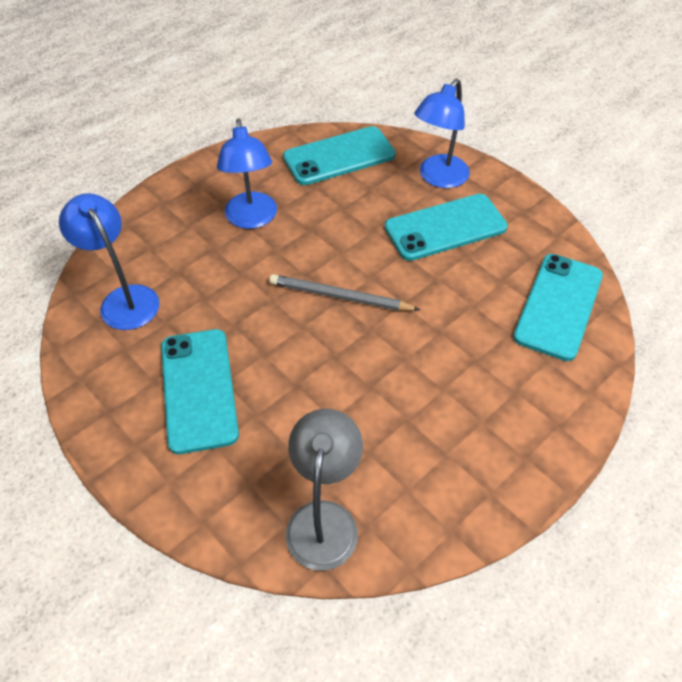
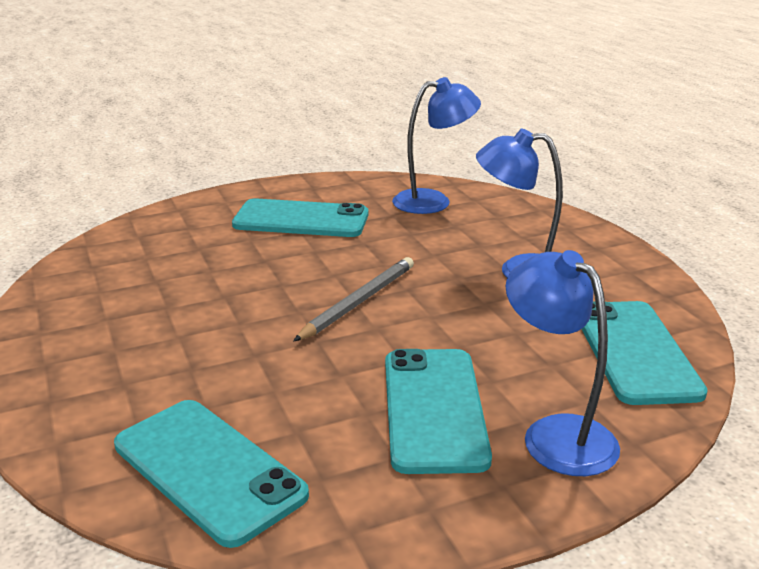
camera: 110 degrees right, 25 degrees down
grey lamp [286,409,363,571] -> none

